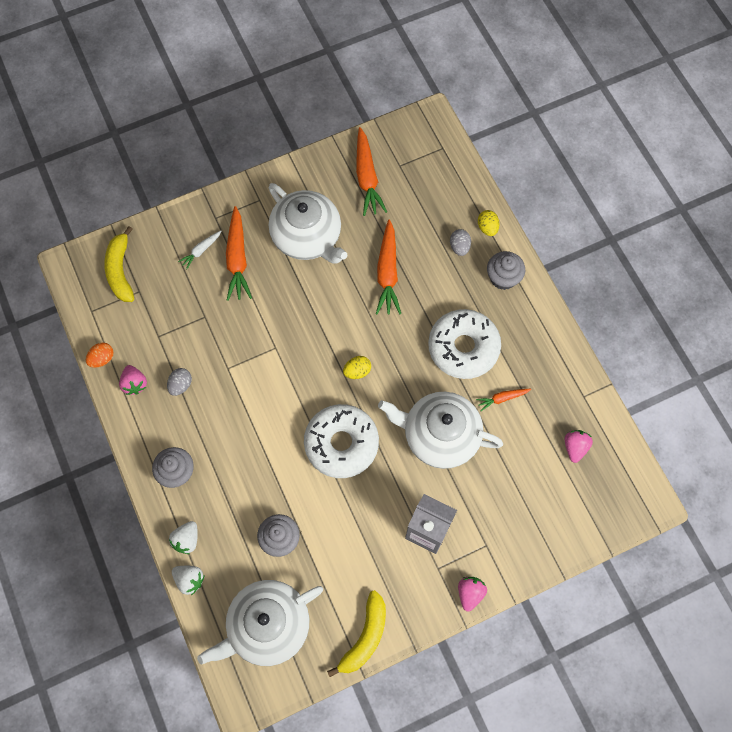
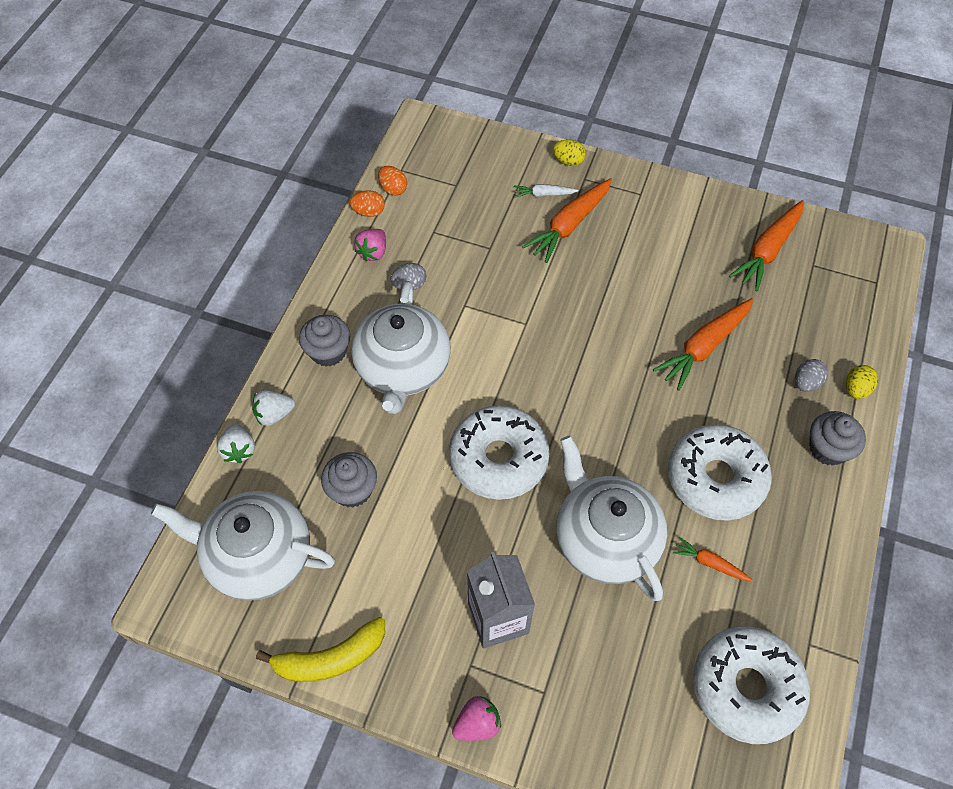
camera: 45 degrees right, 10 degrees down
yellow banana [104,226,134,302] -> none
white teapot [269,183,348,263] -> white teapot moved to [351,281,451,414]
yellow egg [343,356,371,379] -> yellow egg moved to [553,139,586,166]
pink strawberry [565,430,593,463] -> white donut [693,626,810,744]
none -> orange egg [378,166,407,196]

